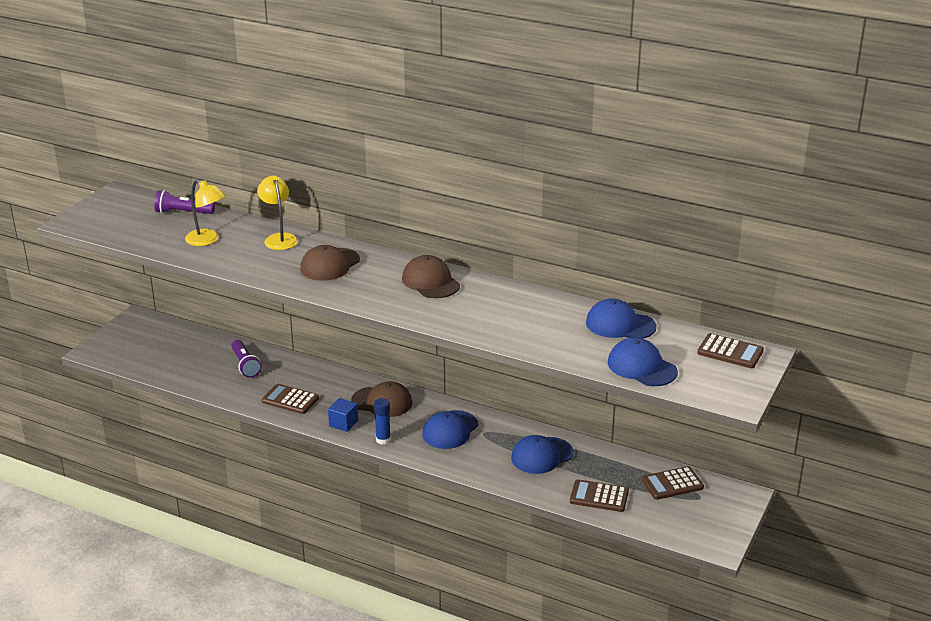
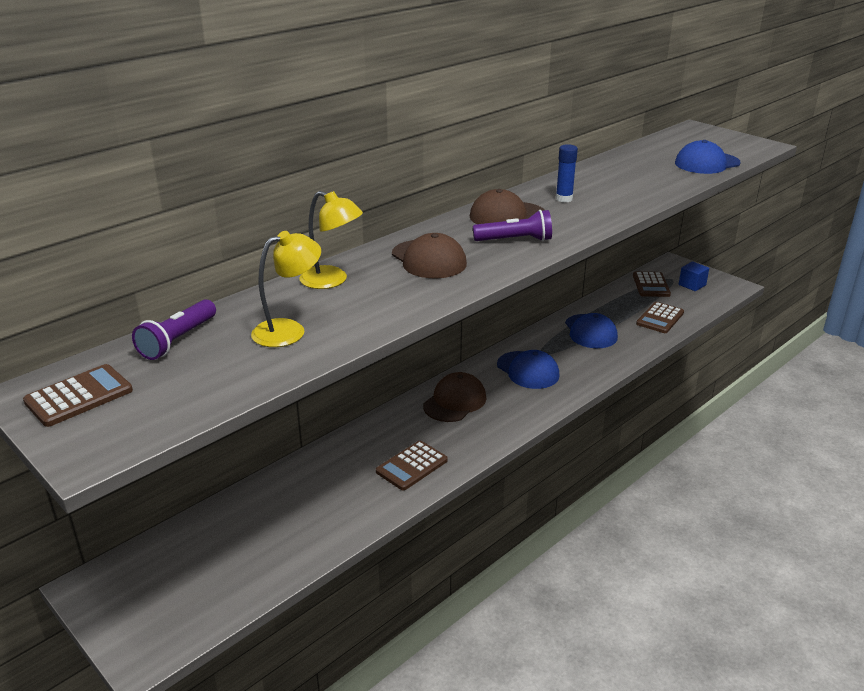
camera: 70 degrees left, 0 degrees up
purple flashlight [231,340,262,378] -> purple flashlight moved to [473,210,552,241]
yellow lamp [257,176,298,250] -> yellow lamp turned 150 degrees counterclockwise [299,191,363,289]
blue cube [328,398,358,432] -> blue cube moved to [679,261,709,291]
blue glue stick [374,398,391,445] -> blue glue stick moved to [556,144,578,202]
blue cap [586,298,656,339] -> none
brown calculator [697,333,764,368] -> brown calculator moved to [23,364,133,427]

